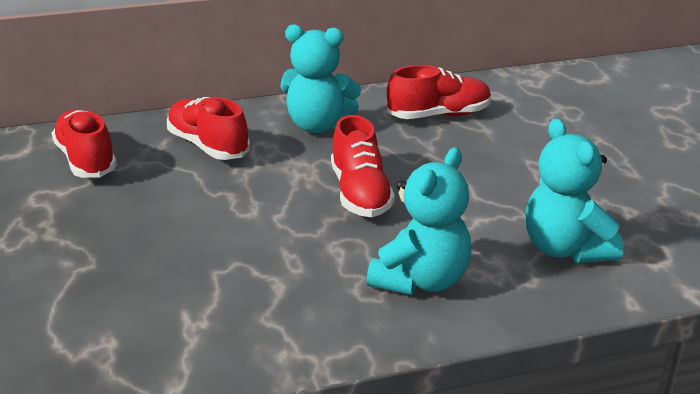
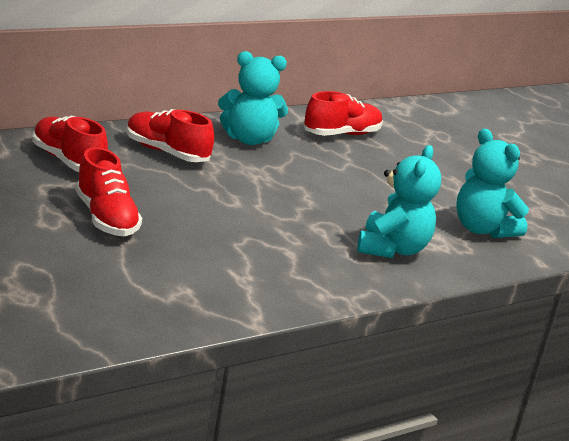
camera: 20 degrees left, 5 degrees down
red shoe [331,115,395,217] -> red shoe moved to [75,147,142,236]

